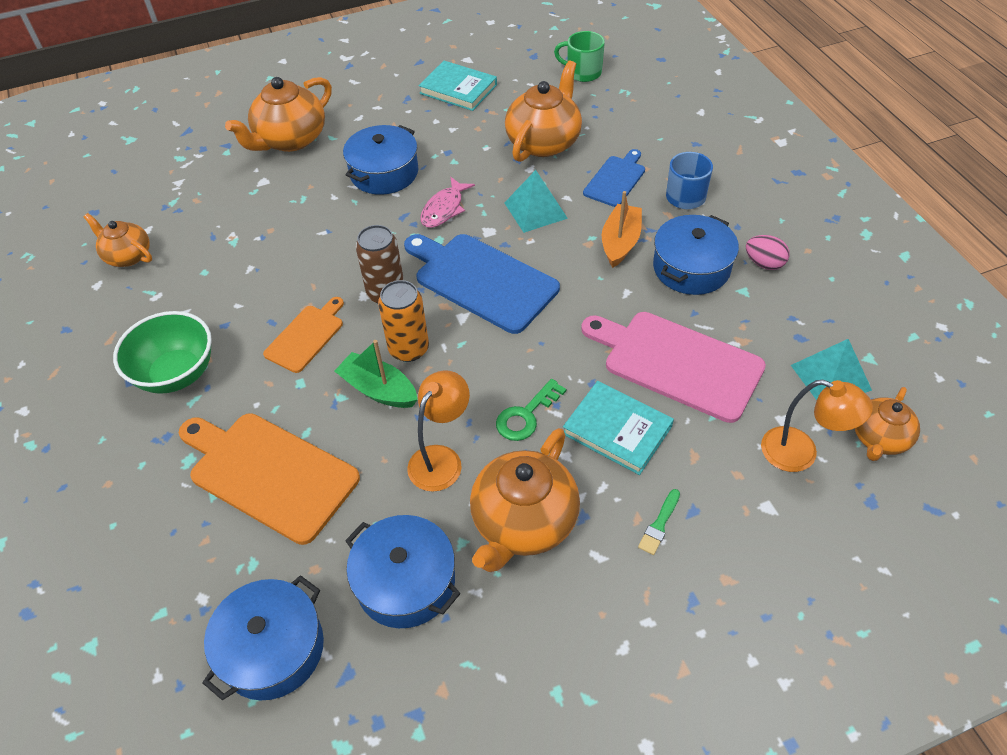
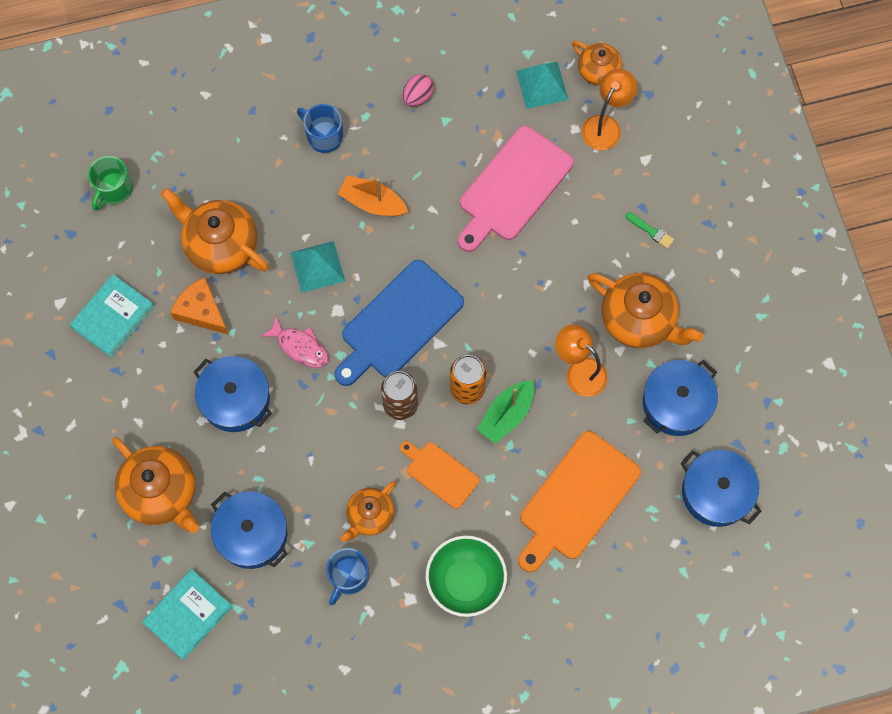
camera: 85 degrees left, 20 degrees up
orange teapot [84,213,152,267] -> orange teapot moved to [340,481,396,542]
green key [496,379,566,441] -> none
turquoise book [563,381,674,475] -> turquoise book moved to [142,569,233,660]
blue cutting board [583,149,645,207] -> none
blue pot [653,215,739,295] -> blue pot moved to [211,491,288,569]
none -> orange cheese [170,277,229,335]
none -> blue mug [326,548,369,605]

